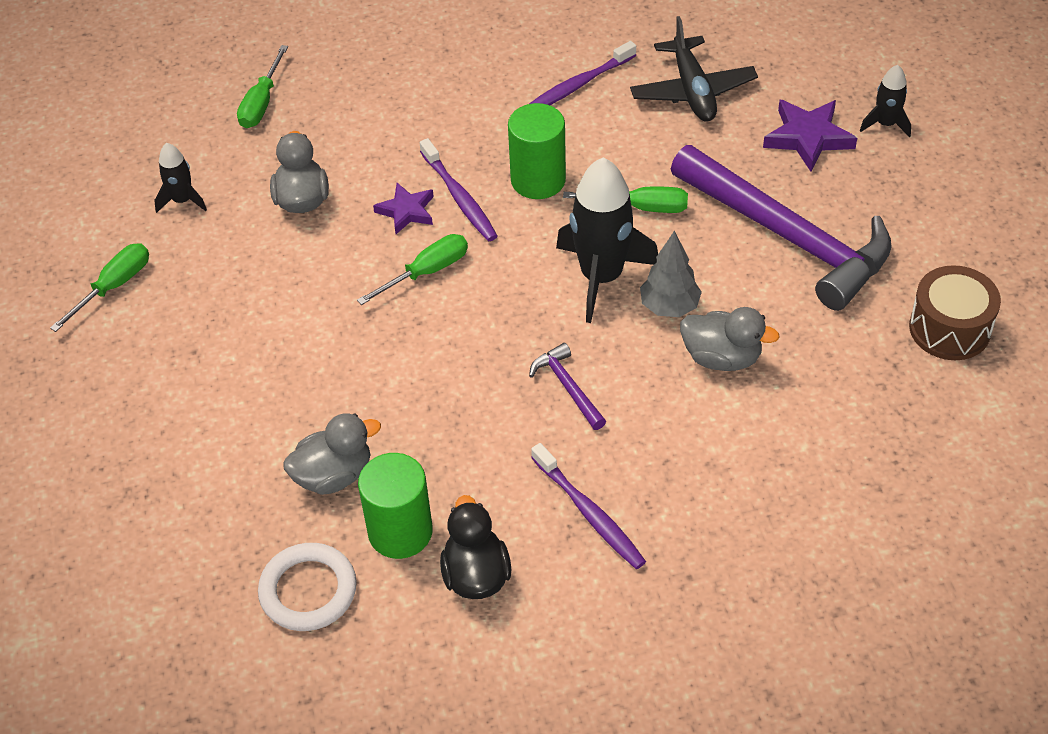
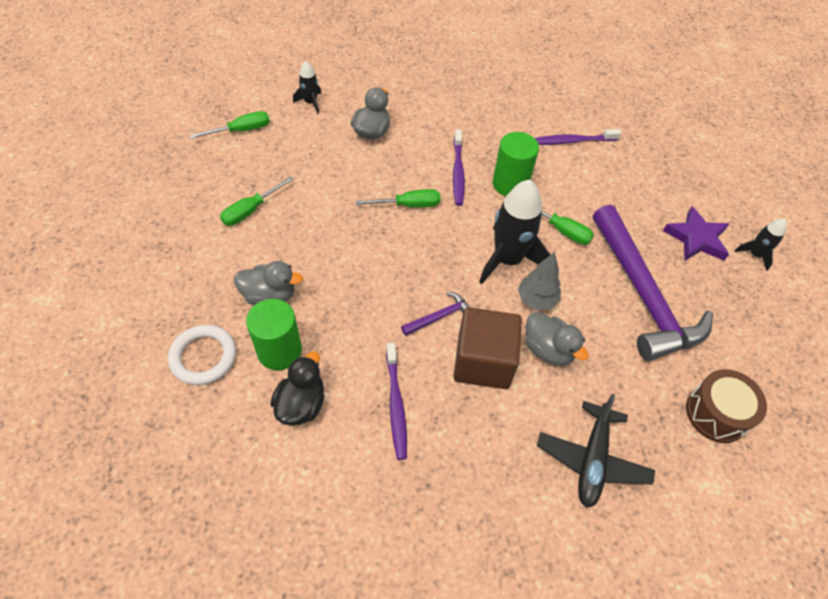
camera: 25 degrees right, 5 degrees up
green screwdriver [237,45,288,128] -> green screwdriver moved to [220,176,294,226]
purple star [373,183,434,234] -> none
purple hammer [529,343,606,430] -> purple hammer turned 60 degrees clockwise [401,292,470,336]
black plane [630,16,758,122] -> black plane moved to [537,394,655,508]
none -> brown cube [453,307,522,389]

